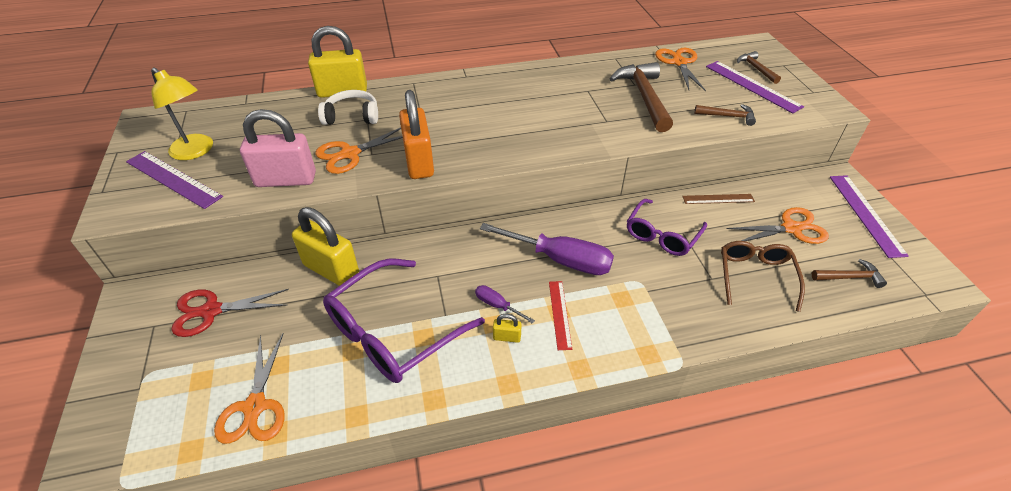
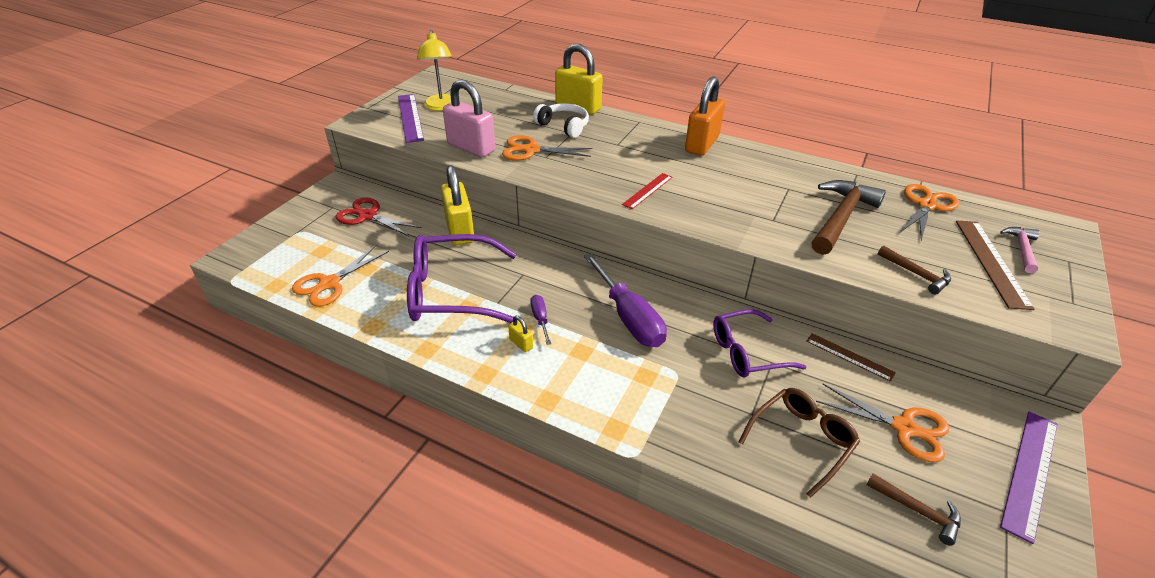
camera: 40 degrees right, 5 degrees down
orange padlock [399,90,434,179] -> orange padlock moved to [685,76,725,156]
red ruler [549,281,572,350] -> red ruler moved to [622,173,672,209]
purple ruler [706,61,804,114] -> brown ruler [956,221,1035,310]
brown hammer [737,51,781,84] -> pink hammer [1000,227,1040,273]

